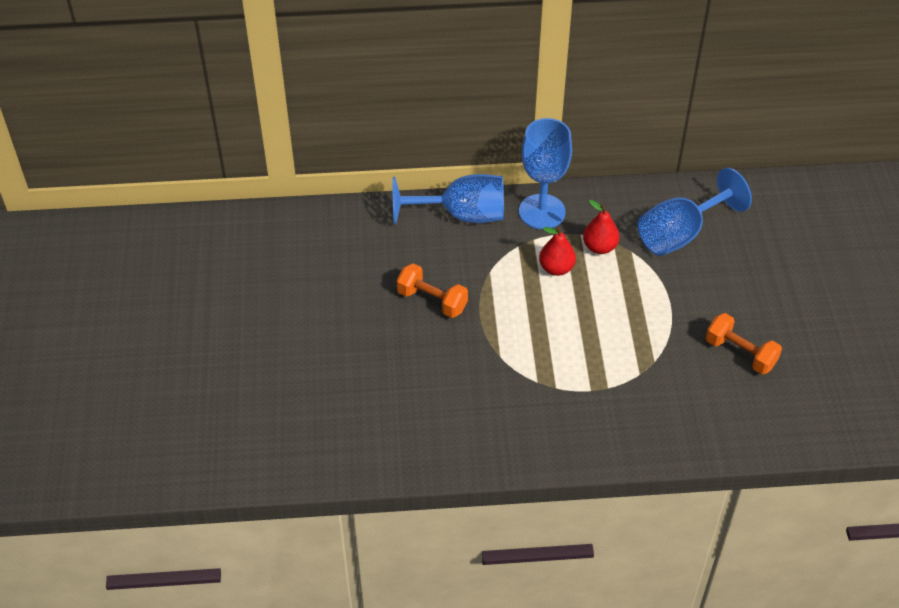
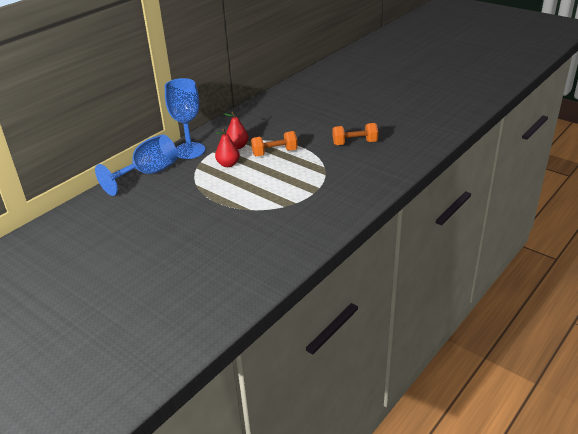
camera: 45 degrees left, 15 degrees down
orange dumbbell [397,263,468,318] -> orange dumbbell moved to [251,131,298,156]
blue goblet [638,168,752,256] -> none

